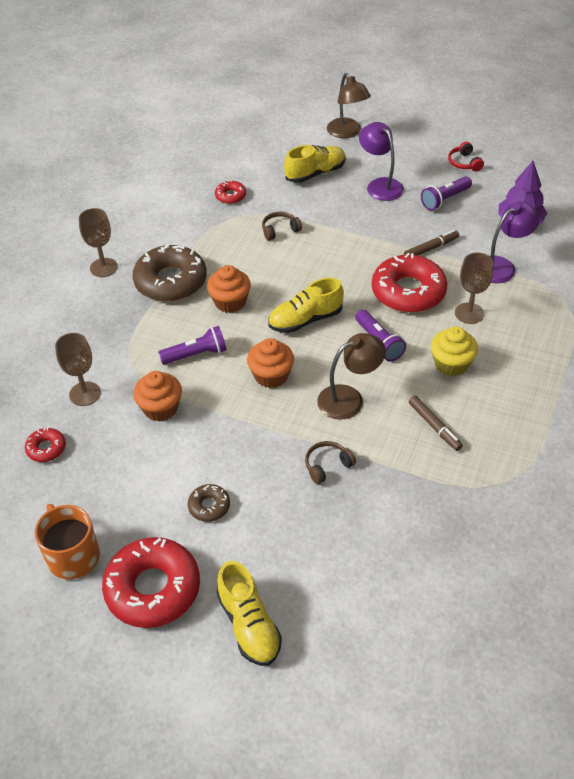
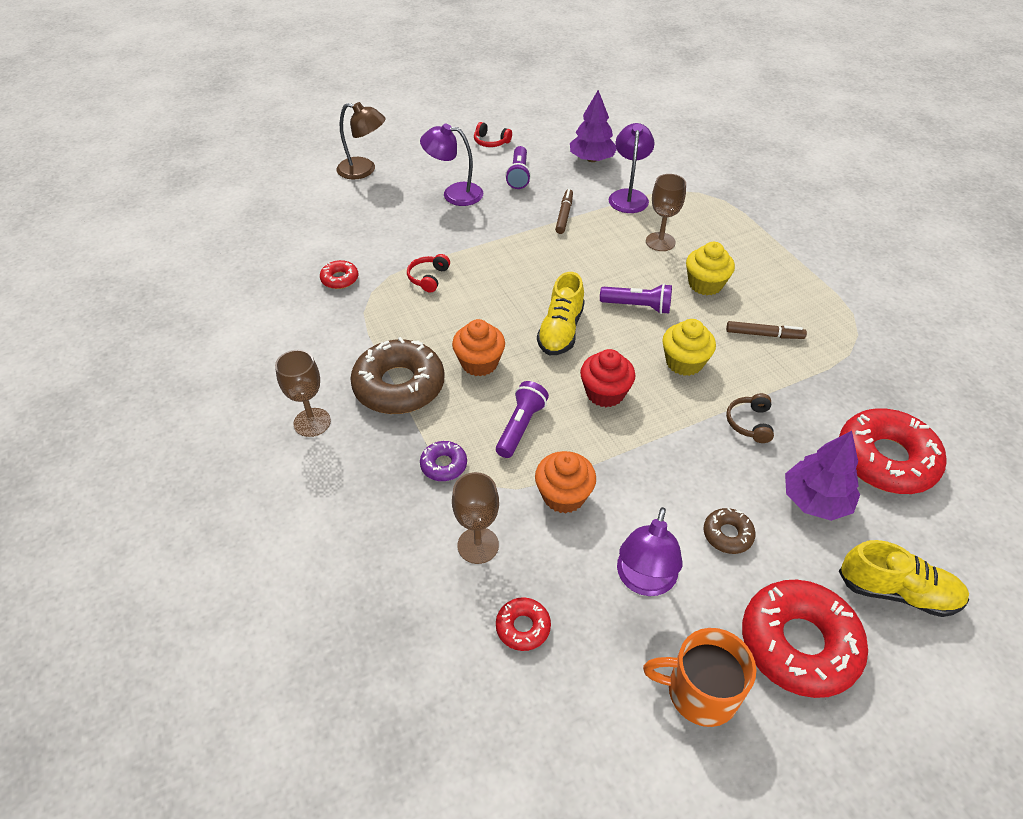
camera: 50 degrees left, 0 degrees up
orange cupcake [247,338,294,388] -> red cupcake [580,349,636,407]
brown headphones [262,212,302,241] -> red headphones [407,254,450,293]
yellow shoe [284,145,346,183] -> none
brown lamp [317,333,386,420] -> yellow cupcake [662,319,716,376]
red donut [372,253,447,313] -> red donut moved to [839,408,946,494]
none -> purple donut [420,441,467,481]
none -> purple lamp [617,507,683,596]
none -> purple tree [785,431,860,521]

